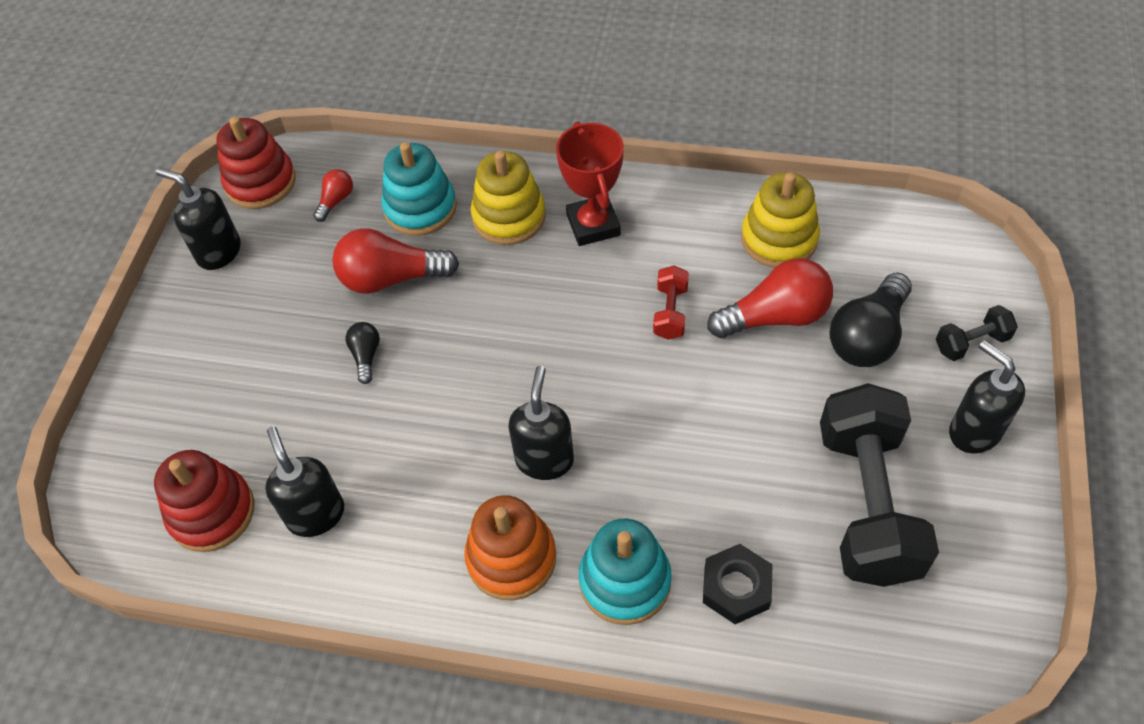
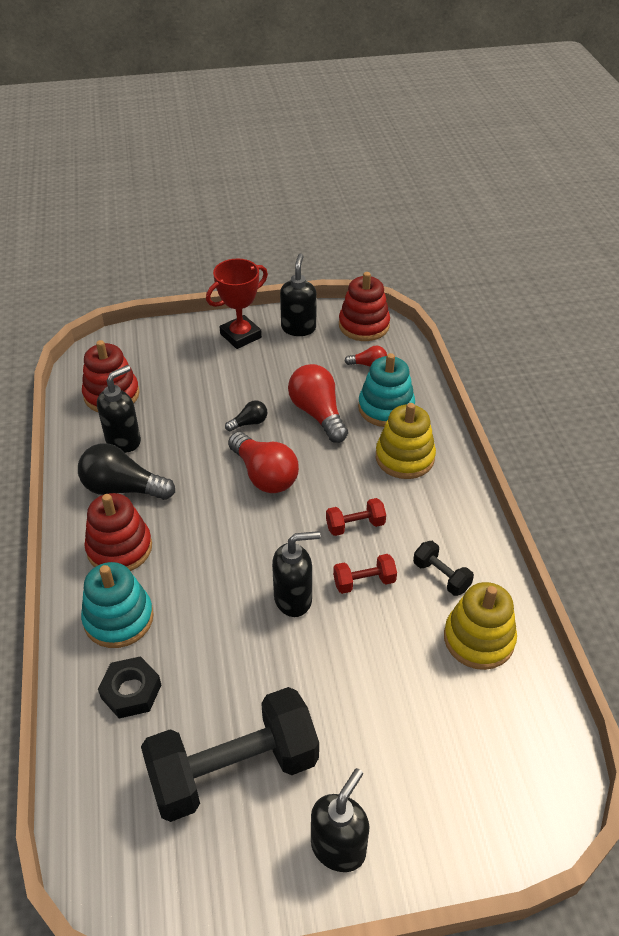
camera: 65 degrees right, 10 degrees down
orange stacking toy [464,495,556,600] -> red stacking toy [84,493,152,571]
black soap dispenser [509,366,574,480] -> black soap dispenser moved to [272,531,321,617]
red trophy [556,121,624,246] -> red trophy moved to [206,259,268,349]
red light bulb [708,258,833,338] -> red light bulb moved to [228,432,299,493]
black light bulb [829,273,912,367] -> black light bulb moved to [78,443,175,500]
black dumbbell [936,305,1018,361] -> black dumbbell moved to [413,541,474,596]
none -> red dumbbell [326,498,386,536]

